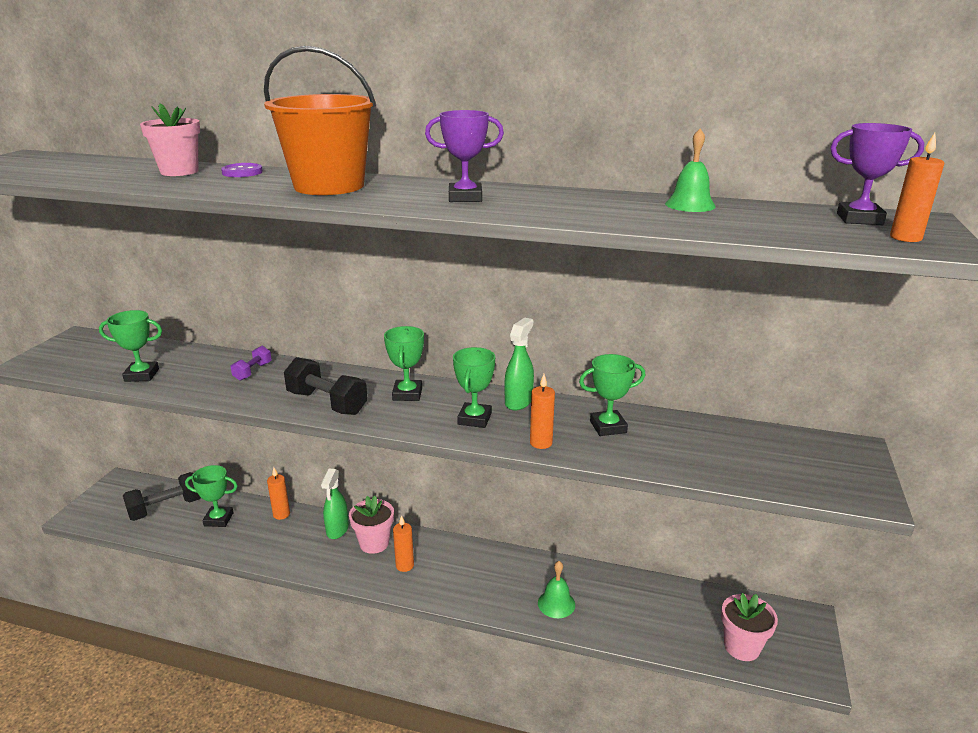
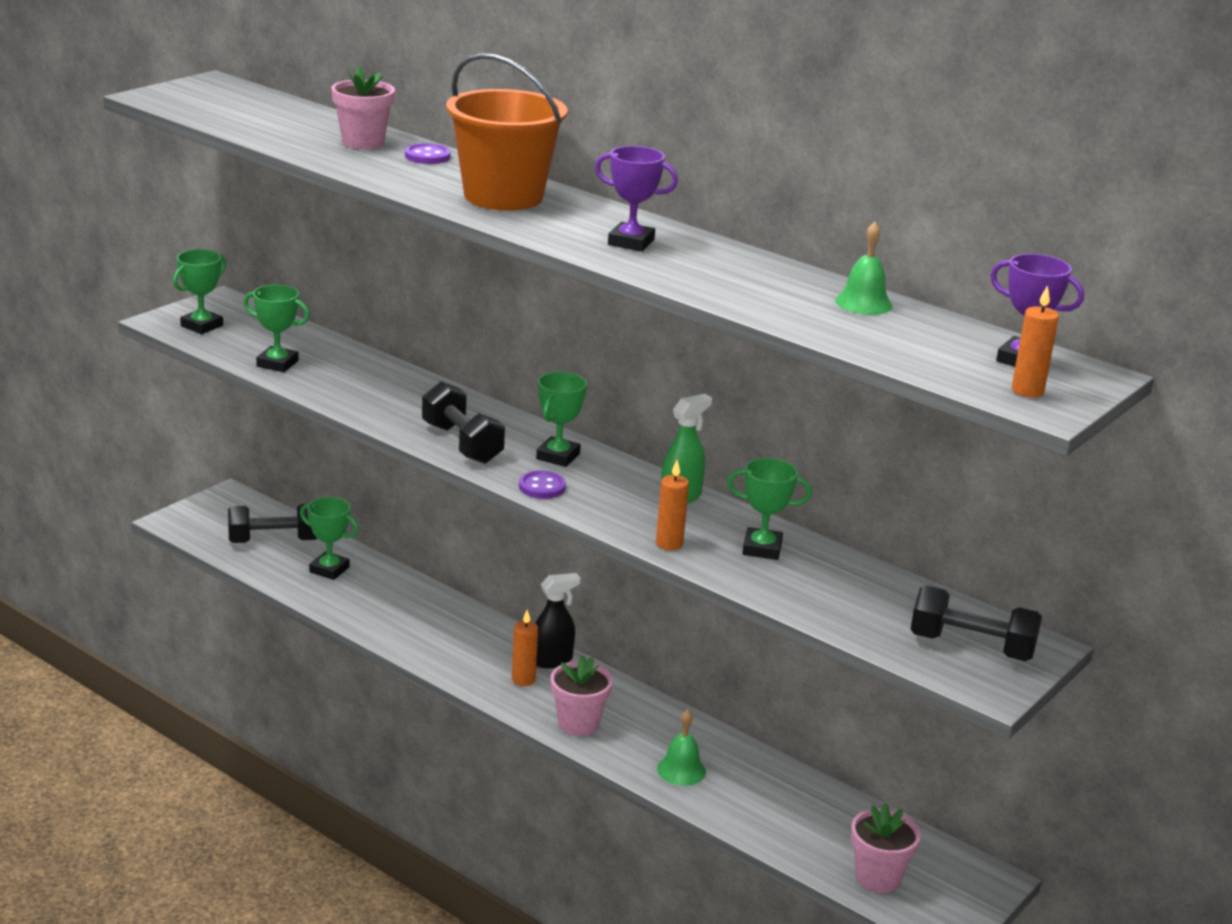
camera: 20 degrees right, 0 degrees up
purple dumbbell [231,346,272,381] -> none
orange candle [267,467,290,520] -> none
green spray bottle [321,469,349,539] -> none
pink flower pot [349,496,394,554] -> pink flower pot moved to [551,655,613,736]
green trophy [453,347,495,428] -> green trophy moved to [173,249,226,334]
none -> purple button [519,471,566,499]
none -> black spray bottle [535,573,581,668]
none -> black dumbbell [910,586,1042,661]

